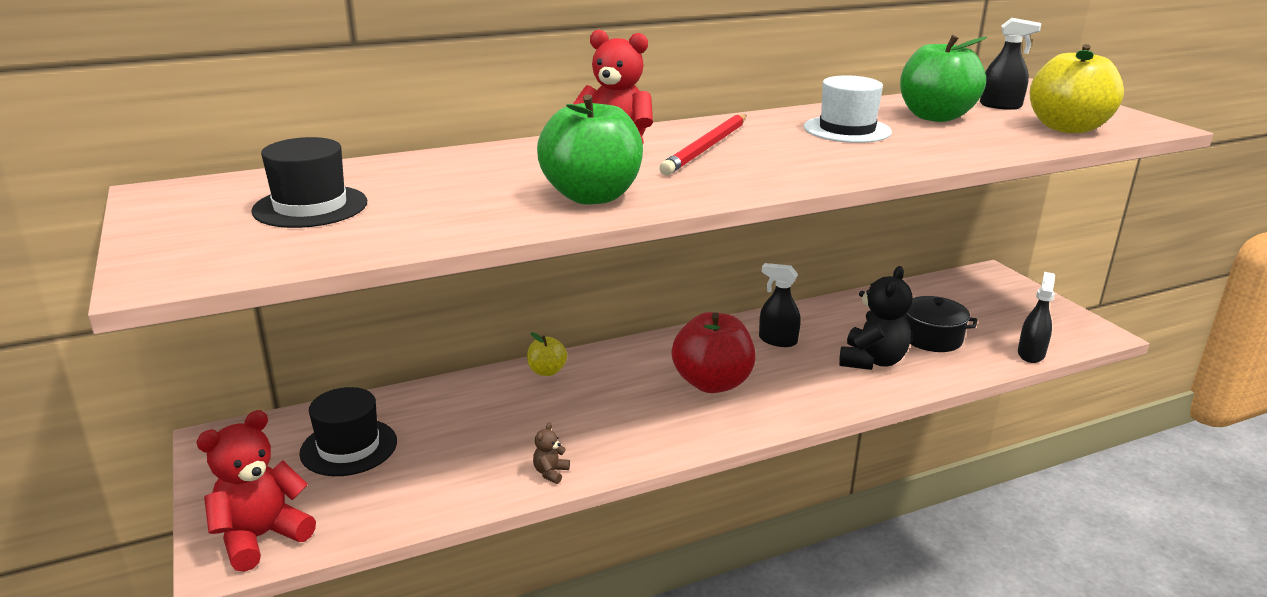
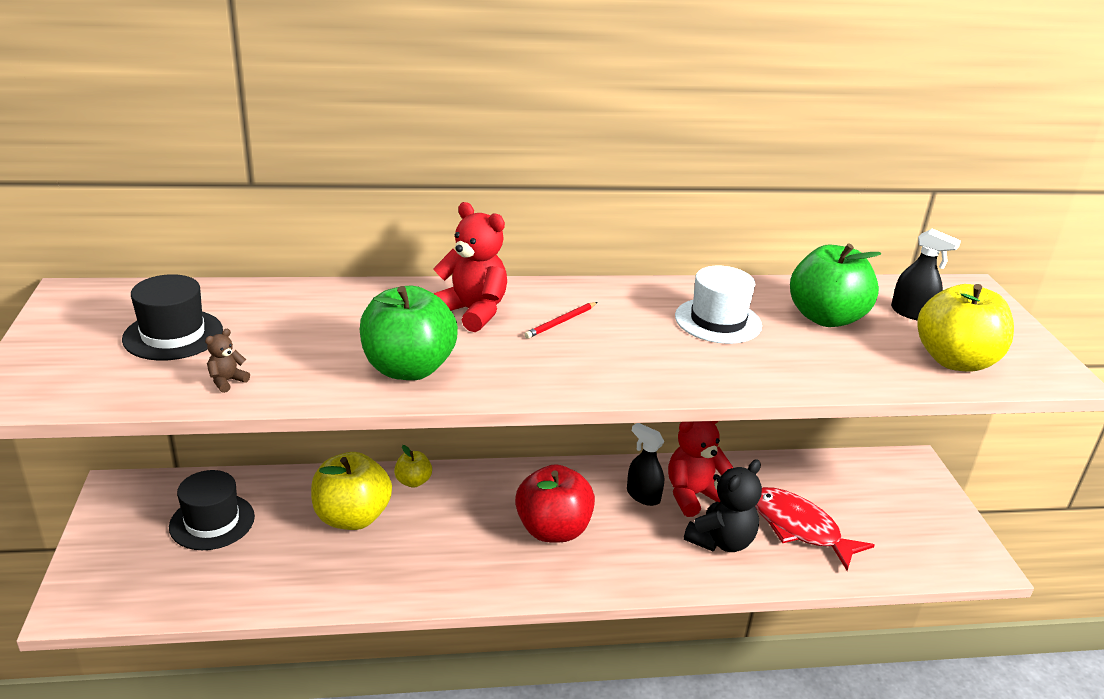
camera: 15 degrees right, 5 degrees up
red teddy bear [196,410,316,572] -> red teddy bear moved to [668,421,733,517]
brown teddy bear [533,422,570,484] -> brown teddy bear moved to [205,329,250,393]
red pencil [659,114,747,175] -> red pencil [524,302,598,339], size x0.52
black pot [904,296,977,352] -> red fish [755,487,875,571]
black spray bottle [1018,272,1055,363] -> none
none -> yellow apple [311,452,392,530]

